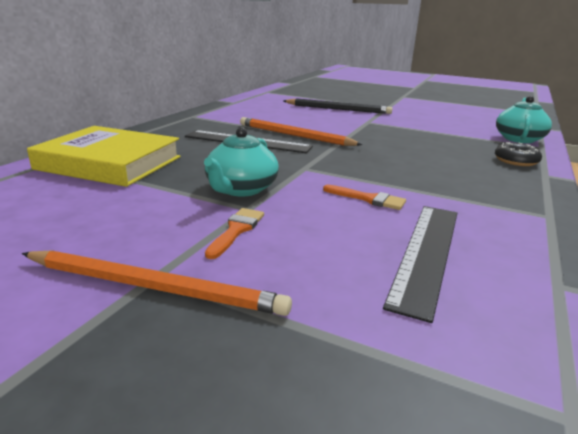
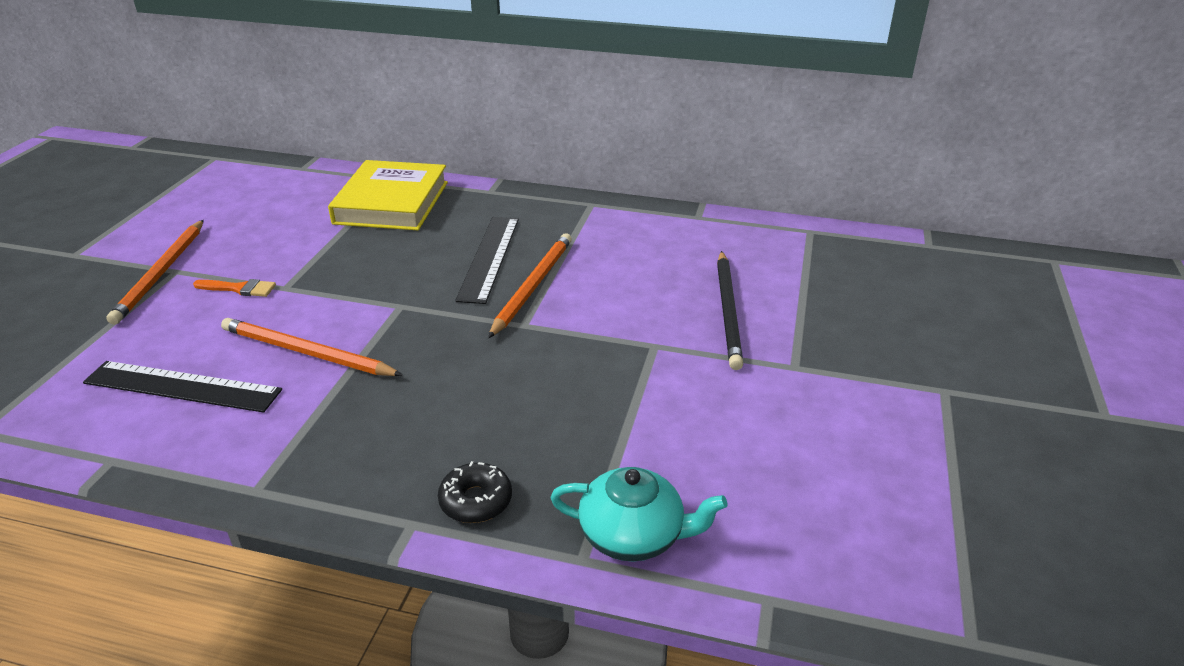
camera: 80 degrees right, 10 degrees up
turquoise teapot [204,127,279,197] -> none
orange brush [323,185,406,210] -> orange pencil [221,318,403,376]

